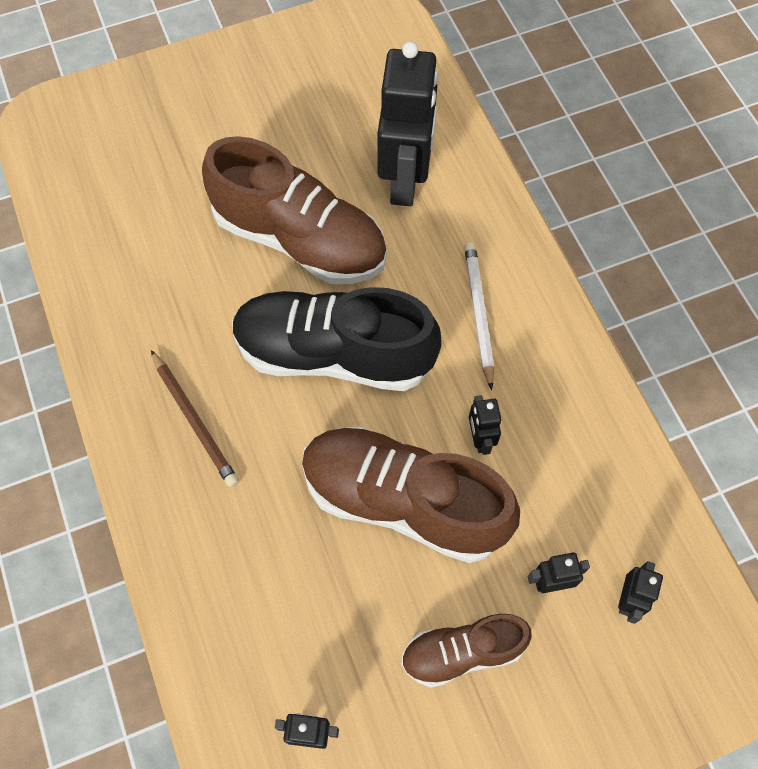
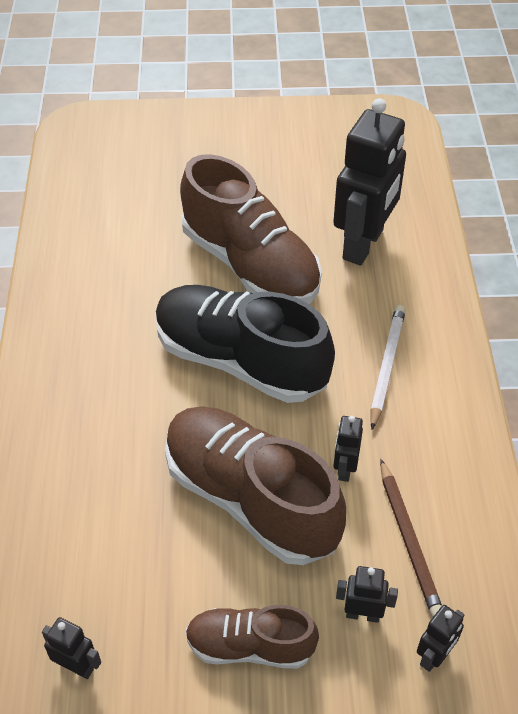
camera: 20 degrees right, 15 degrees down
brown pencil [151,350,239,487] -> brown pencil moved to [380,459,442,618]

